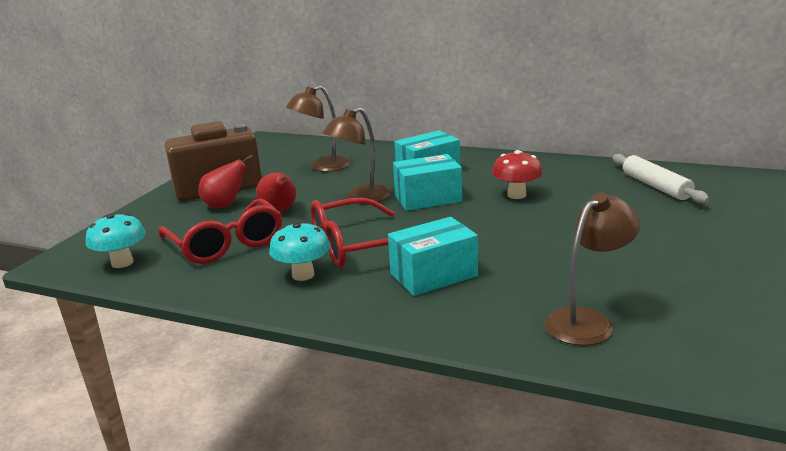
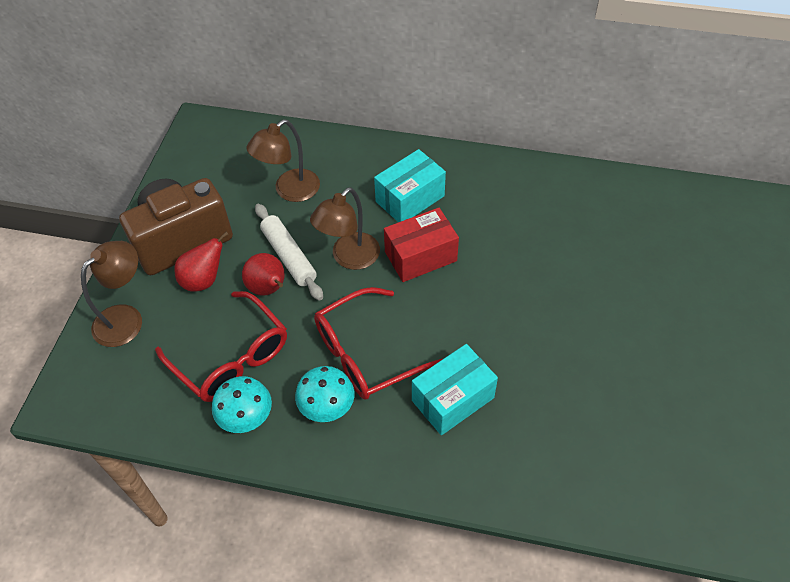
camera: 10 degrees left, 30 degrees up
turquoise mushroom [86,213,146,268] -> turquoise mushroom moved to [212,376,272,433]
turquoise box [393,154,462,211] -> red box [384,208,459,282]
red mushroom [492,150,543,199] -> none
brown lamp [545,192,640,346] -> brown lamp moved to [81,241,142,347]
white rolling pin [612,154,709,203] -> white rolling pin moved to [255,204,323,301]

